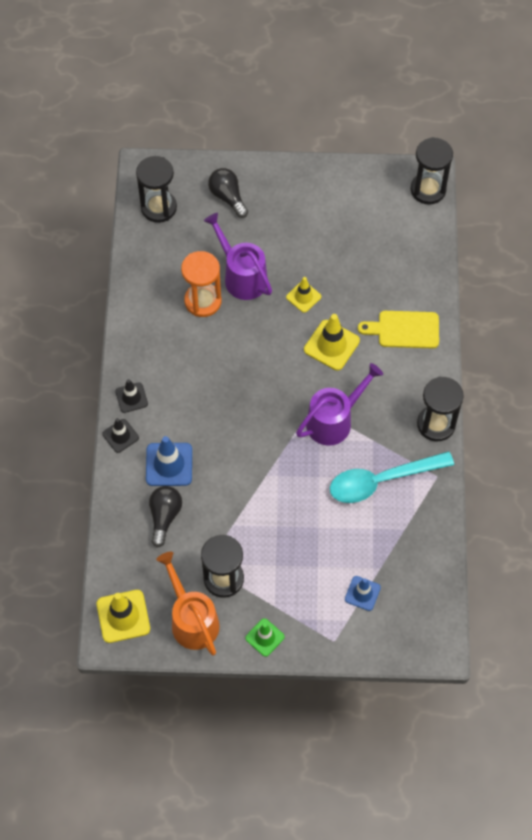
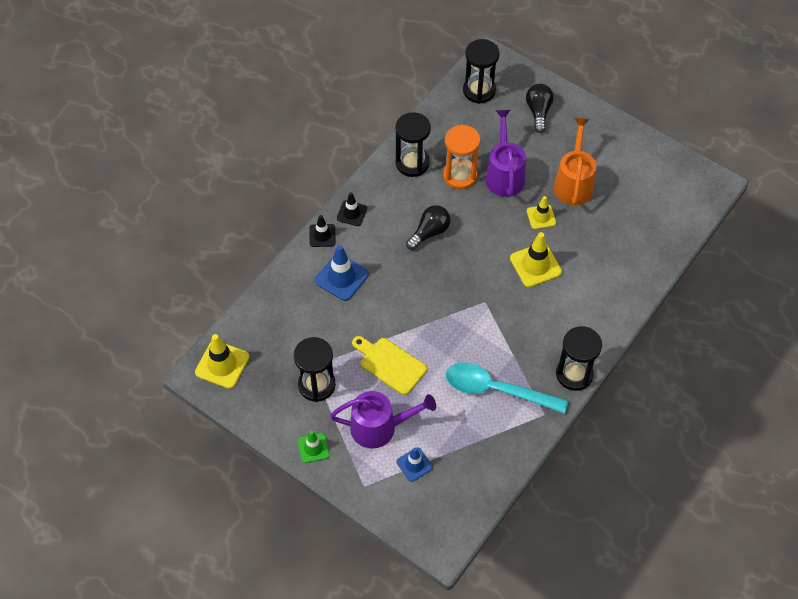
camera: 35 degrees right, 5 degrees down
black light bulb [149,486,182,548] -> black light bulb moved to [406,205,450,250]
orange watering can [156,552,220,656] -> orange watering can moved to [554,118,596,205]
purple watering can [296,363,383,446] -> purple watering can moved to [330,391,436,449]
yellow cutting board [358,311,439,348] -> yellow cutting board moved to [352,336,427,395]
black hourglass [411,137,453,204] -> black hourglass moved to [395,112,431,177]

